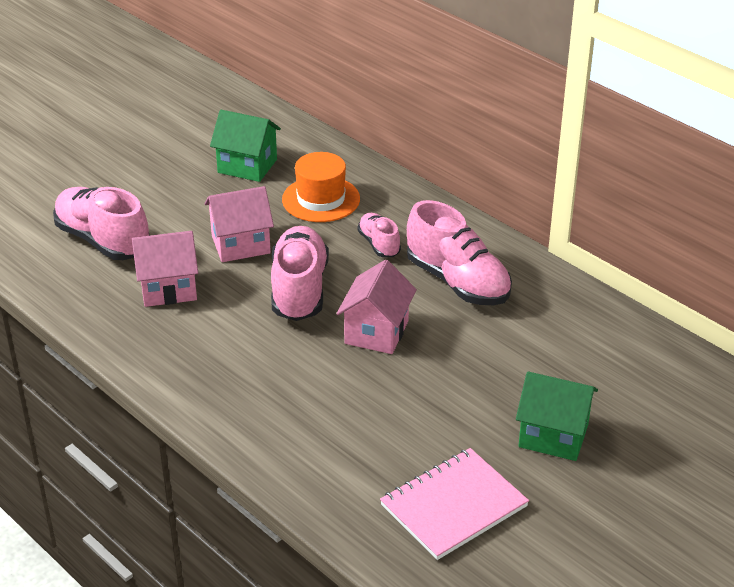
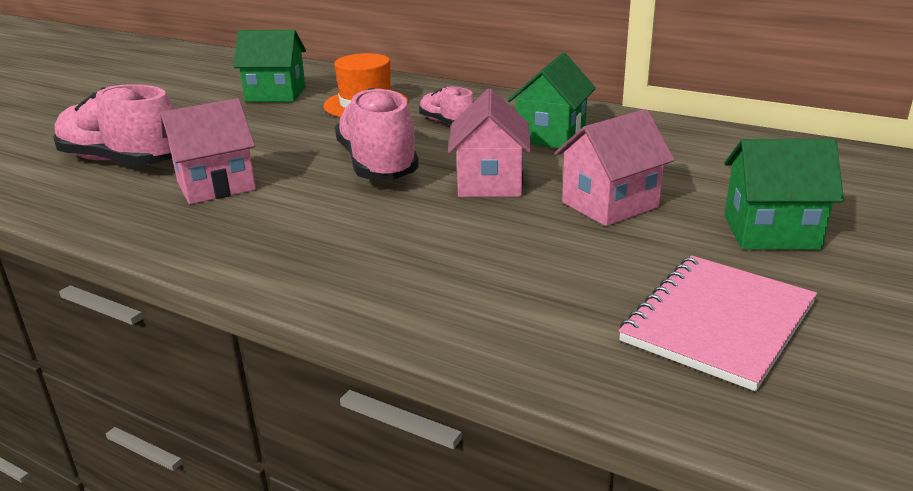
camera: 15 degrees left, 10 degrees down
pink house [205,186,274,262] -> pink house moved to [555,109,675,226]
pink shoe [407,200,512,305] -> green house [507,53,596,148]

